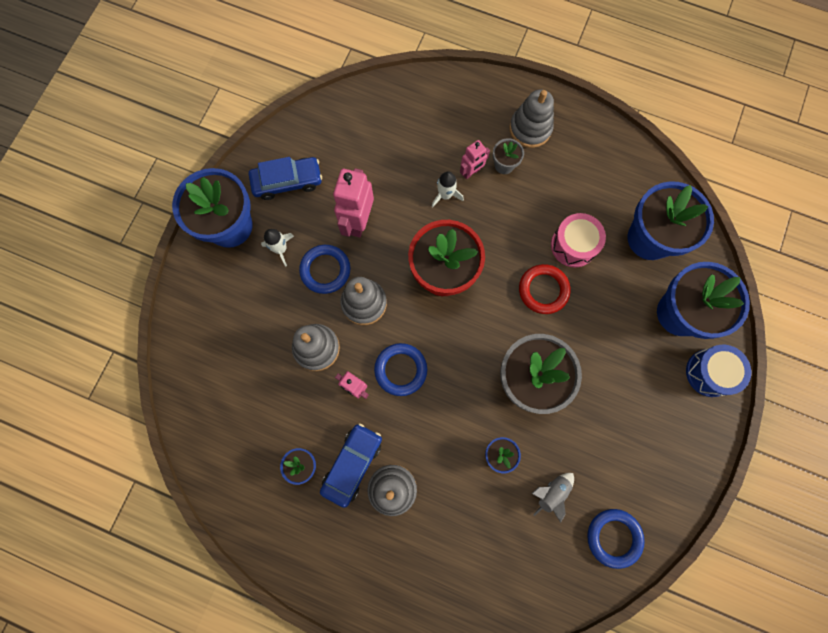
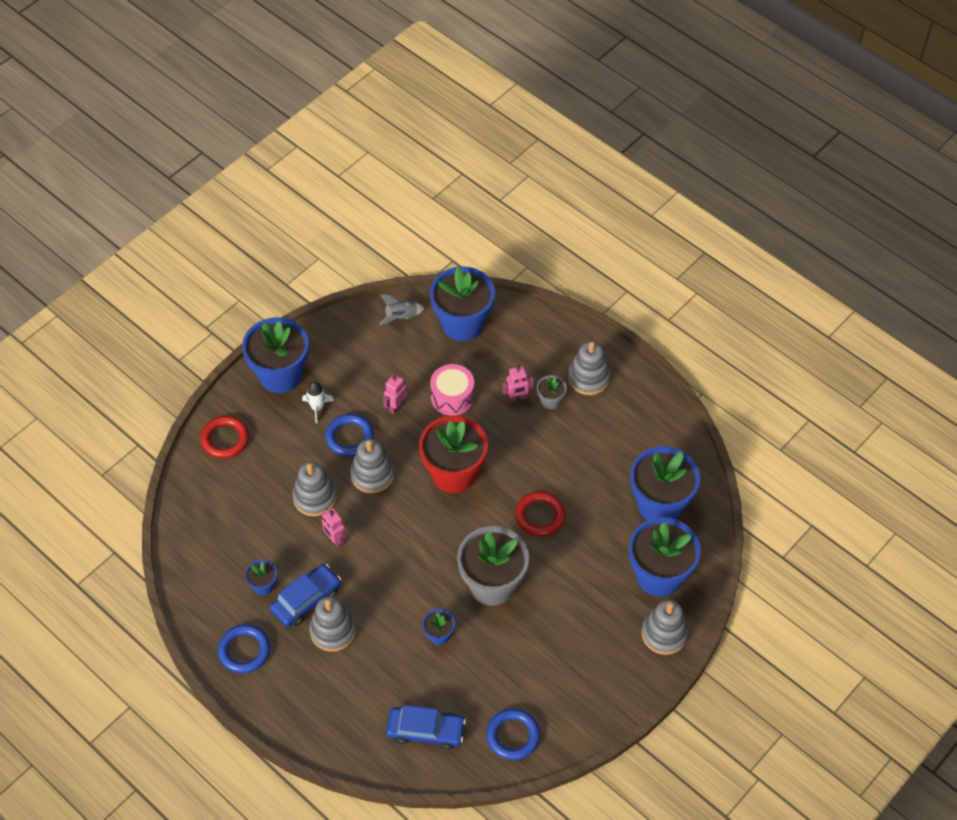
camera: 20 degrees right, 20 degrees down
blue car [249,157,322,200] -> blue car moved to [386,705,466,750]
pink robot [333,168,374,237] -> pink robot [383,374,407,414], size x0.57
blue ring [374,343,427,396] -> blue ring moved to [218,624,270,673]
white rocket [432,172,464,208] -> none
grey rocket [531,473,574,523] -> grey rocket moved to [380,295,425,325]
pink drum [551,213,606,268] -> pink drum moved to [430,364,474,416]
blue drum [686,344,751,397] -> grey stacking toy [642,599,688,655]
none -> red ring [200,416,249,459]
none -> blue flower pot [430,266,495,341]

